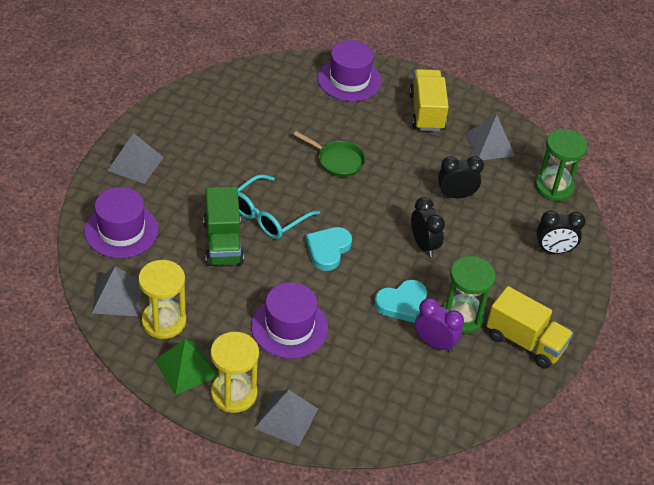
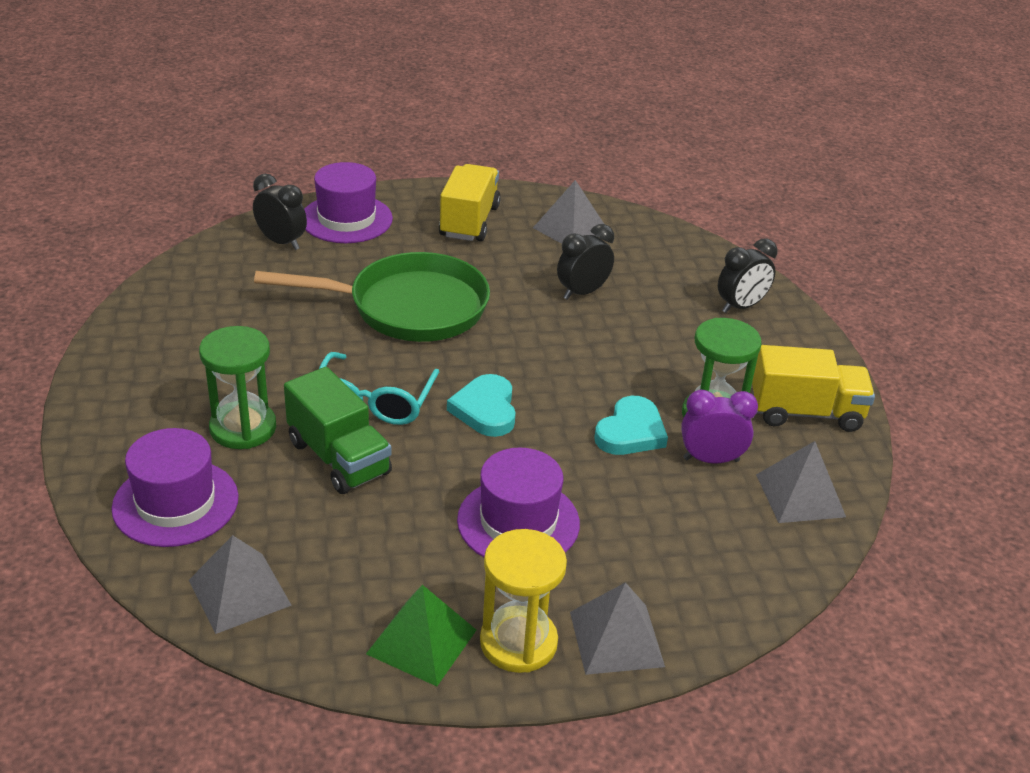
camera: 30 degrees left, 10 degrees down
grey pyramid [107,133,164,184] -> grey pyramid moved to [756,441,846,523]
yellow hourglass [138,260,186,339] -> none
green pan [293,131,365,177] -> green pan [254,252,490,342], size x1.99
yellow truck [409,69,449,131] -> yellow truck turned 45 degrees clockwise [439,164,501,241]
black clock [411,197,445,257] -> black clock moved to [253,174,307,250]
green hourglass [535,129,587,201] -> green hourglass moved to [199,326,276,449]

